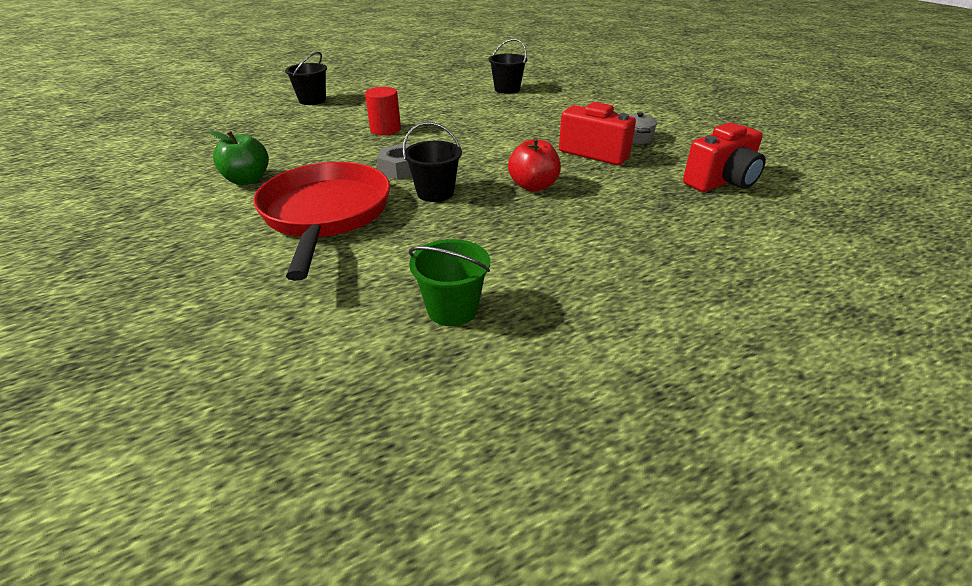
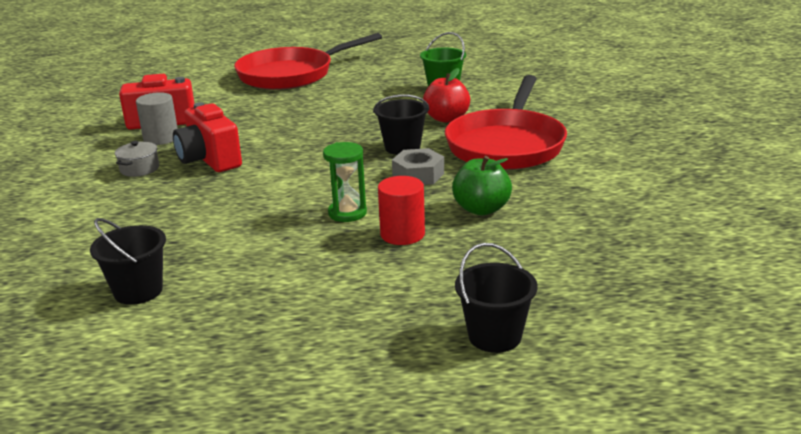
camera: 155 degrees left, 10 degrees down
green apple [209,131,269,185] -> green apple moved to [452,156,512,216]
red apple [508,138,561,192] -> red apple moved to [423,68,470,123]
none -> grey cylinder [136,92,178,145]
none -> red pan [234,33,382,90]
none -> green hourglass [323,142,367,222]

